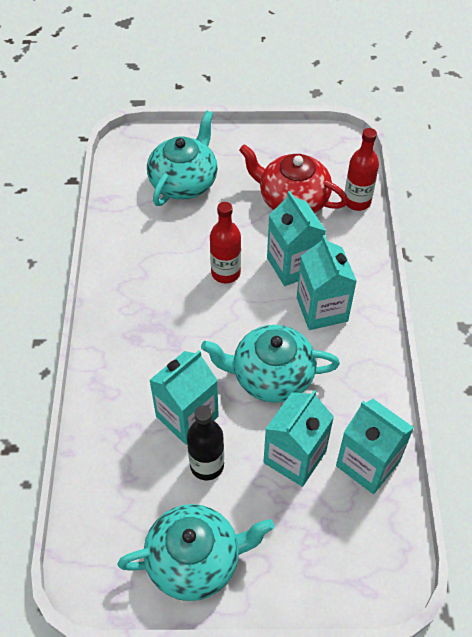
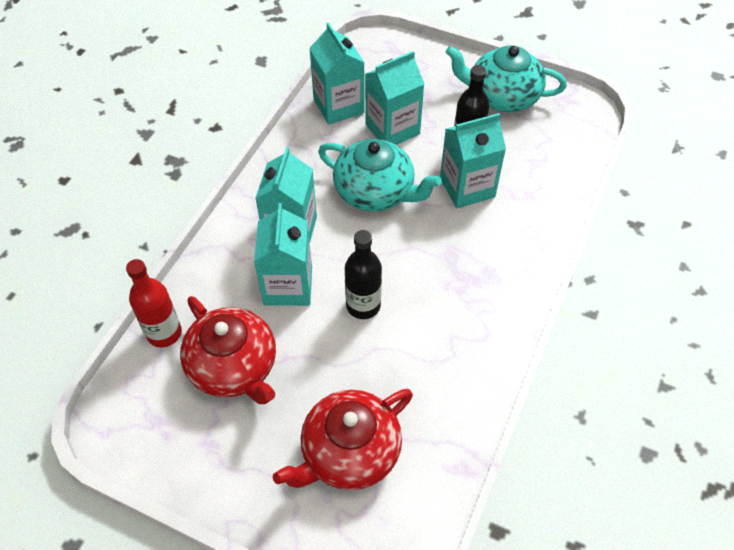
camera: 155 degrees left, 0 degrees up
turquoise teapot [147,110,218,206] -> red teapot [273,389,413,490]
red bottle [210,202,241,283] -> black bottle [345,230,382,319]

